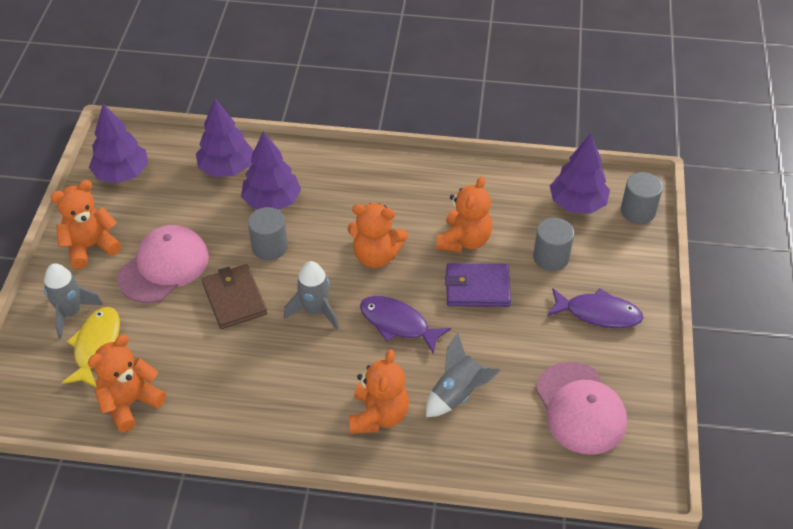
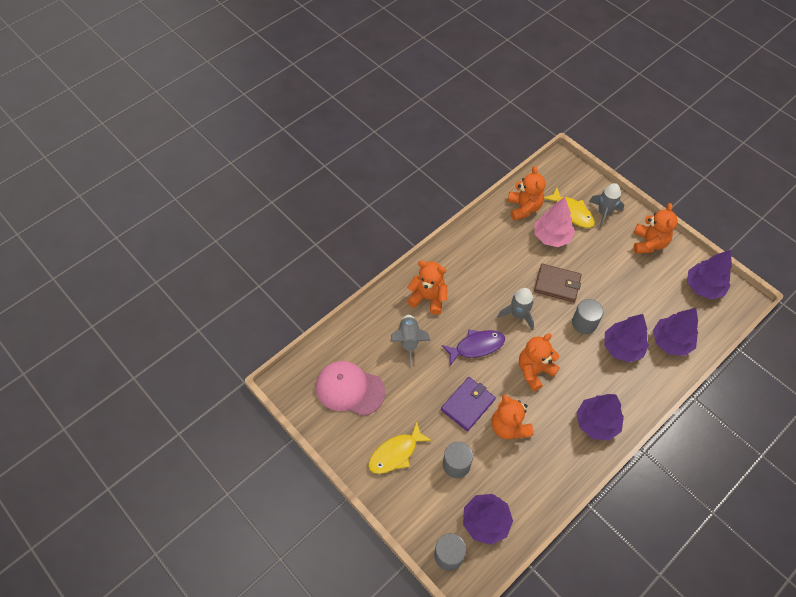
camera: 130 degrees right, 10 degrees up
pink cap [117,225,209,303] -> none
orange teddy bear [349,349,409,434] -> orange teddy bear turned 150 degrees clockwise [407,260,447,315]
purple fish [547,288,644,328] -> yellow fish [368,422,432,474]
none -> pink tree [535,197,575,247]
none -> purple tree [576,394,624,441]

